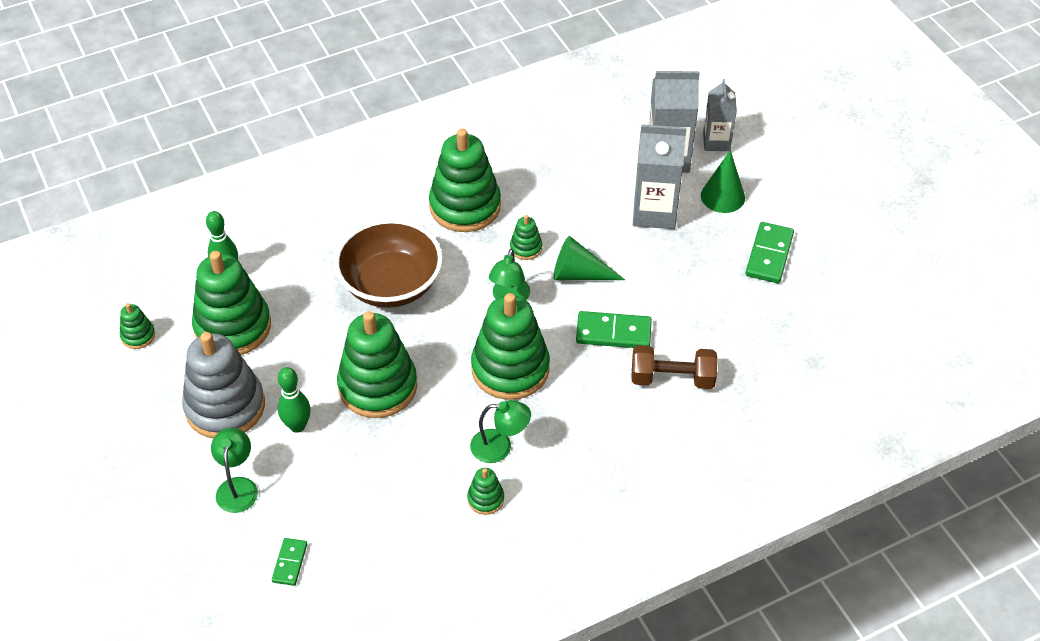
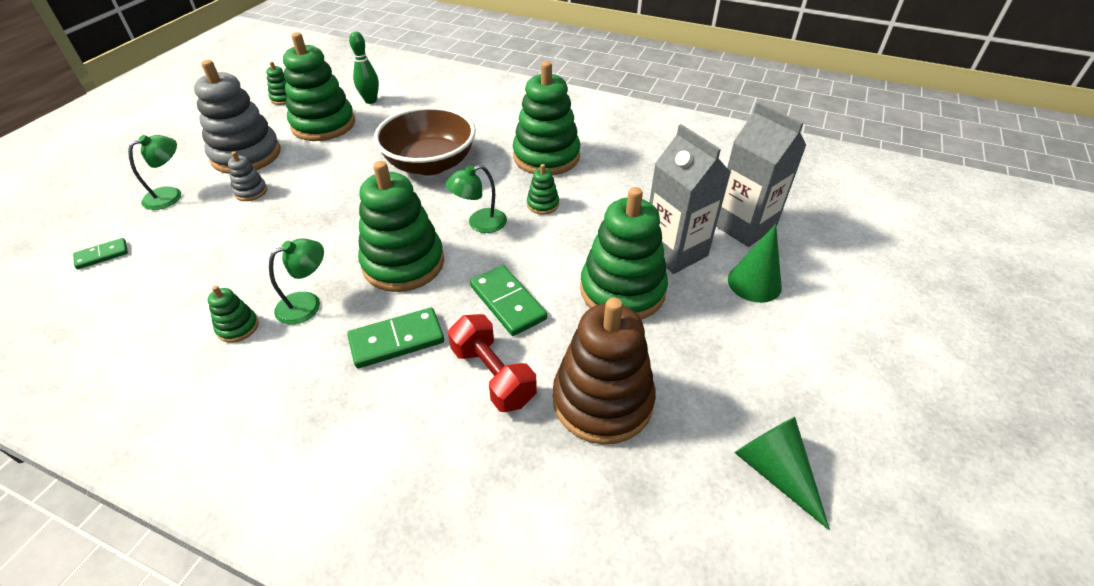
camera: 50 degrees right, 5 degrees down
green bowling pin [278,367,311,433] -> grey stacking toy [228,151,267,201]
green stacking toy [337,311,417,418] -> green stacking toy moved to [580,187,668,320]
green lamp [470,400,531,463] -> green lamp turned 90 degrees counterclockwise [269,238,324,325]
green cone [553,236,625,280] -> green cone moved to [735,417,830,531]
brown dumbbell [632,345,718,389] -> red dumbbell [448,314,537,412]
grey carton [703,79,737,151] -> none
green domino [746,222,794,283] -> green domino moved to [347,308,444,368]
none -> brown stacking toy [553,298,656,444]

